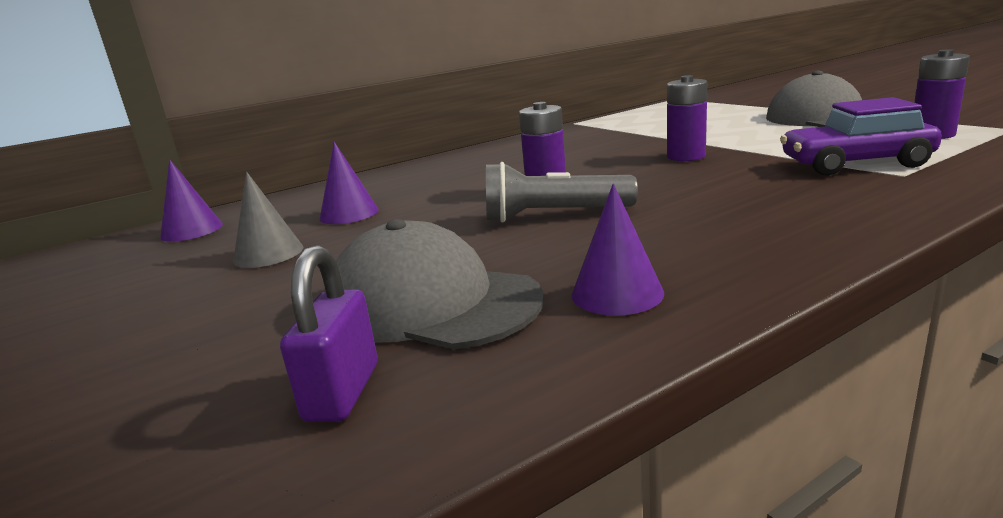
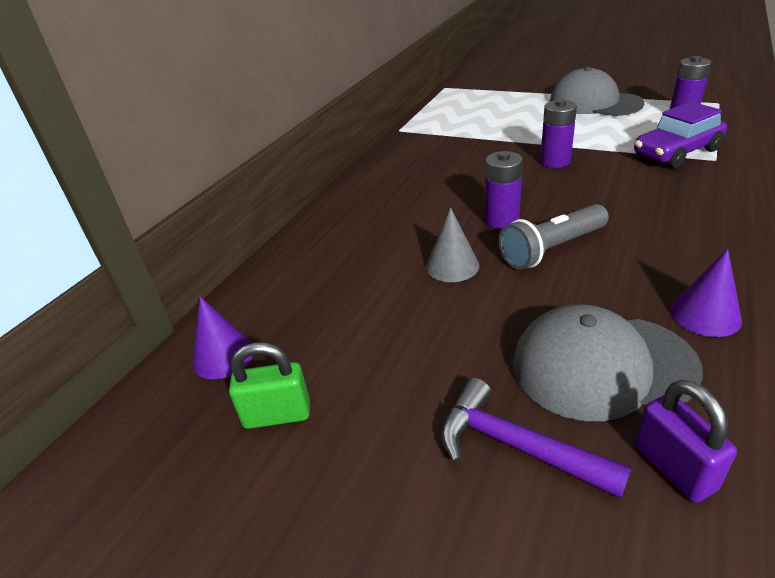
camera: 30 degrees left, 15 degrees up
grey cone [233,172,303,268] -> grey cone moved to [426,207,479,282]
purple cone [320,142,379,224] -> none
none -> green padlock [229,342,310,429]
none -> purple hammer [441,378,631,499]

